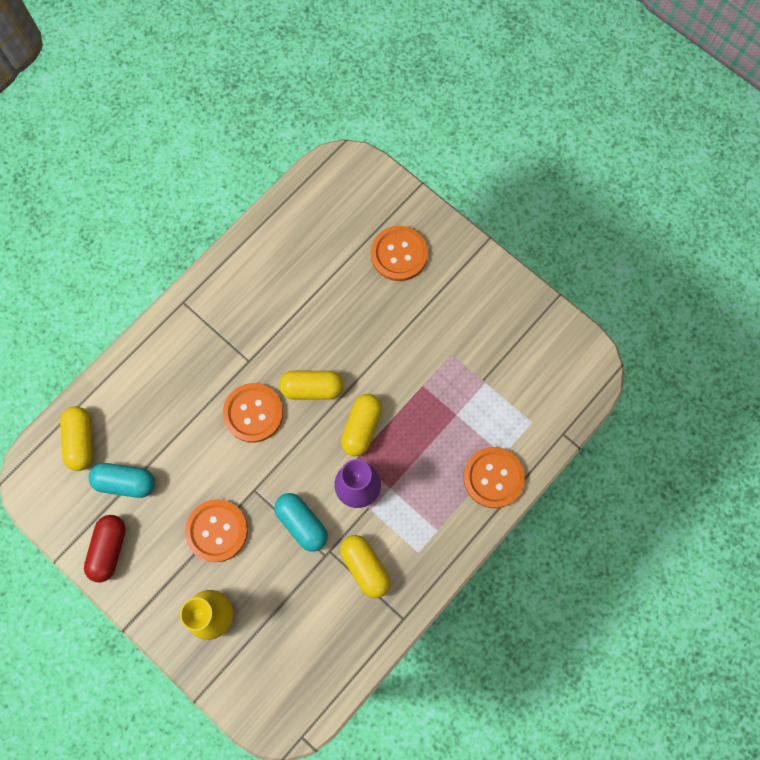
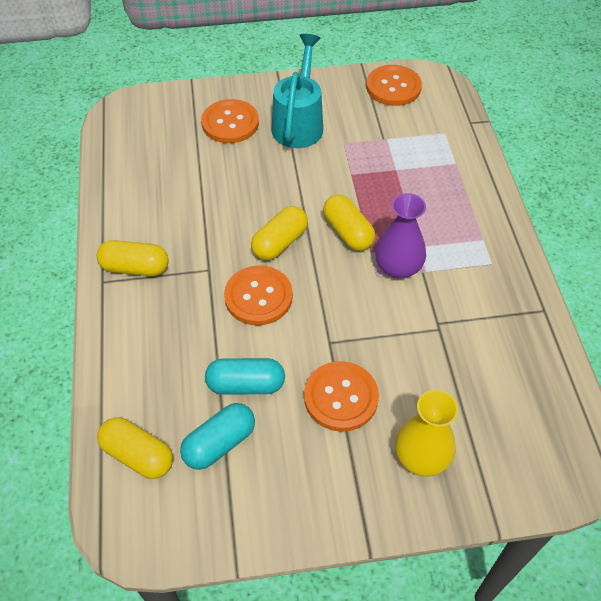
camera: 50 degrees left, 20 degrees down
red capsule [84,515,126,582] -> none
turquoise capsule [274,493,328,552] -> turquoise capsule moved to [205,358,285,394]
yellow capsule [340,535,391,598] -> yellow capsule moved to [96,240,169,276]
orange button [463,447,525,508] -> orange button moved to [366,65,422,106]
none -> turquoise watering can [272,34,323,148]

